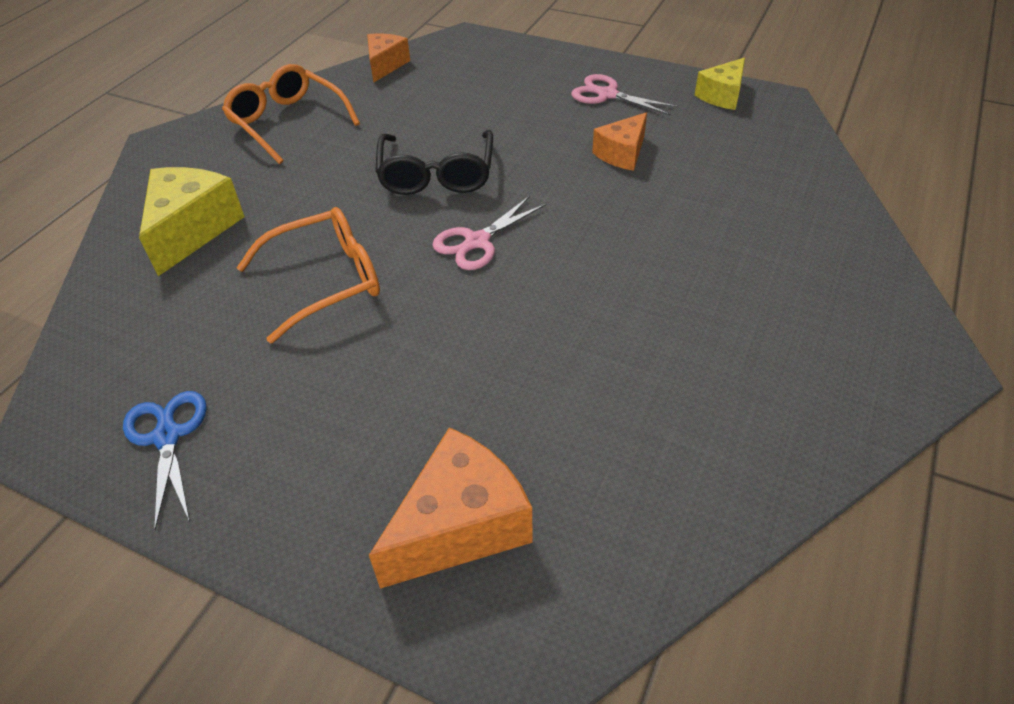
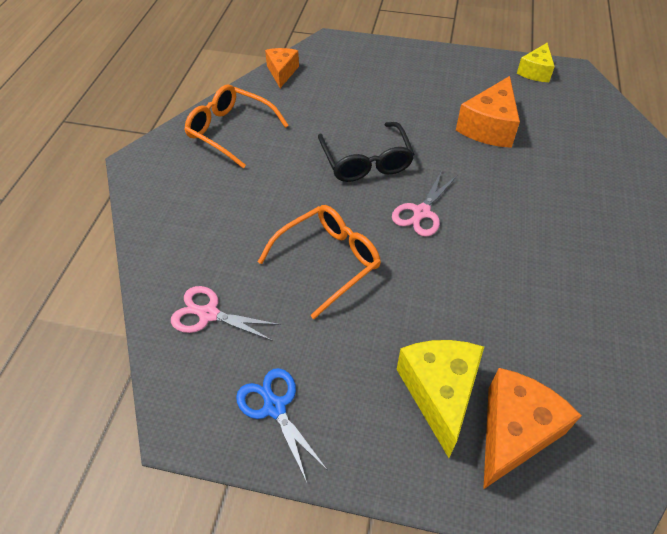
camera: 15 degrees left, 5 degrees up
yellow cheese [139,167,245,276] -> yellow cheese moved to [396,340,484,458]
pink scissors [571,74,679,116] -> pink scissors moved to [171,286,281,341]
orange cheese [592,112,647,171] -> orange cheese [456,76,520,148], size x1.60

